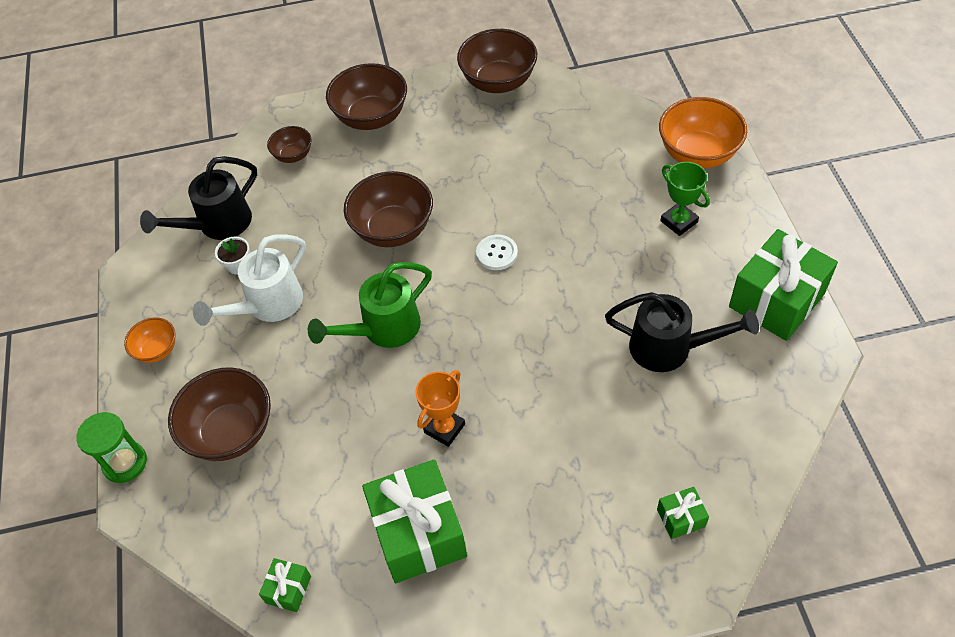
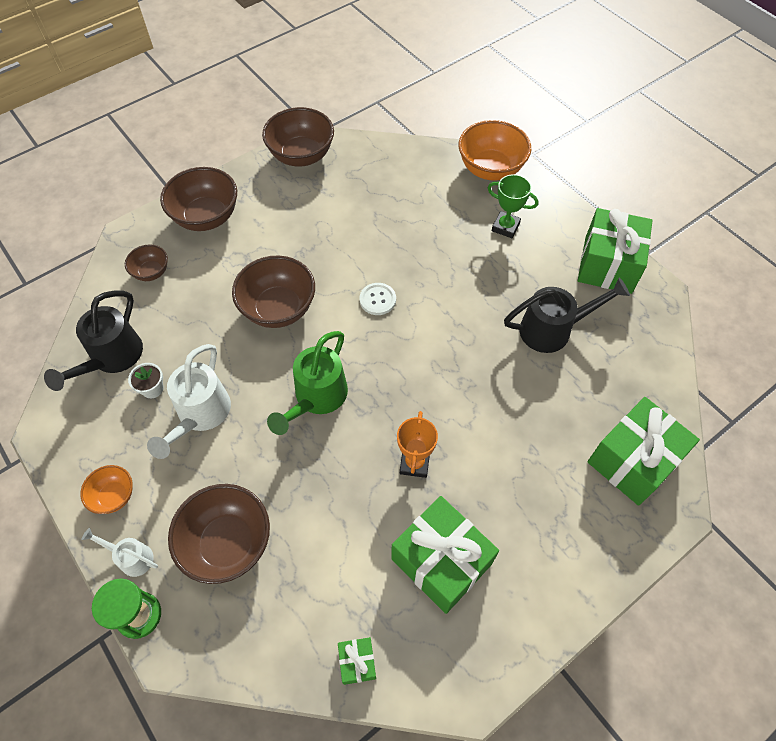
camera: 30 degrees left, 5 degrees up
green gift [657,487,709,539] -> green gift [587,397,700,506], size x2.23
none -> white watering can [81,528,158,577]

